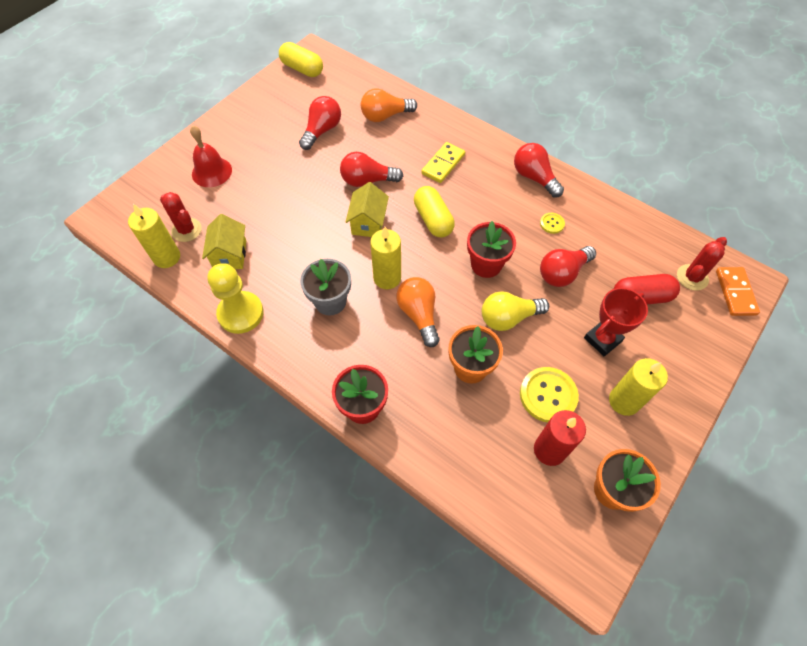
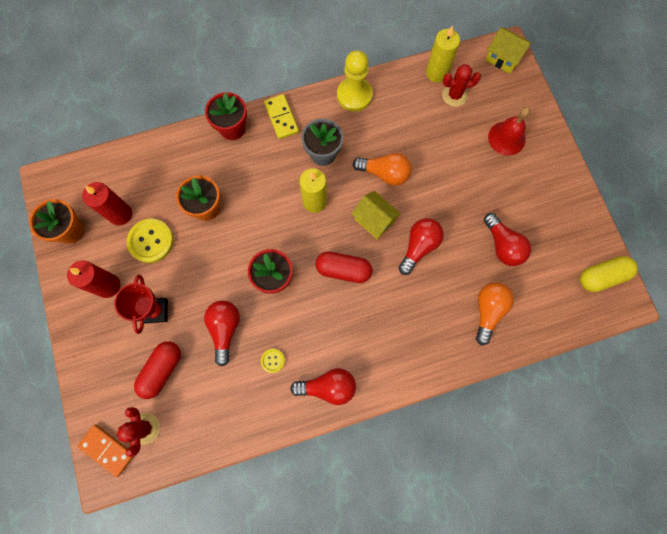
camera: 125 degrees right, 15 degrees up
yellow house [202,214,246,269] -> yellow house moved to [485,27,531,74]
orange light bulb [397,277,440,347] -> orange light bulb moved to [353,153,412,186]
yellow capsule [414,186,455,237] -> red capsule [316,252,372,283]
yellow domino [421,142,465,183] -> yellow domino moved to [264,94,299,139]
yellow light bulb [482,291,549,331] -> none
yellow candle [609,358,668,416] -> red candle [67,260,120,298]

